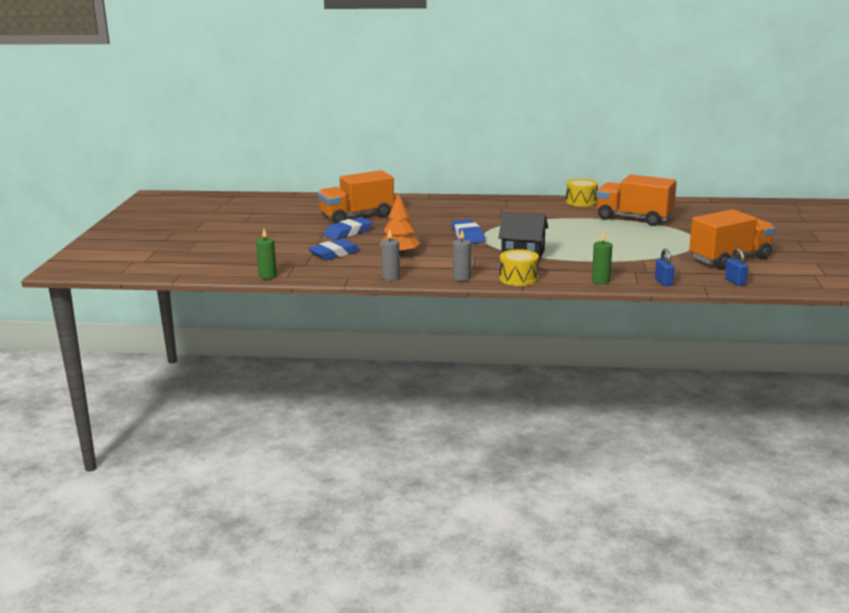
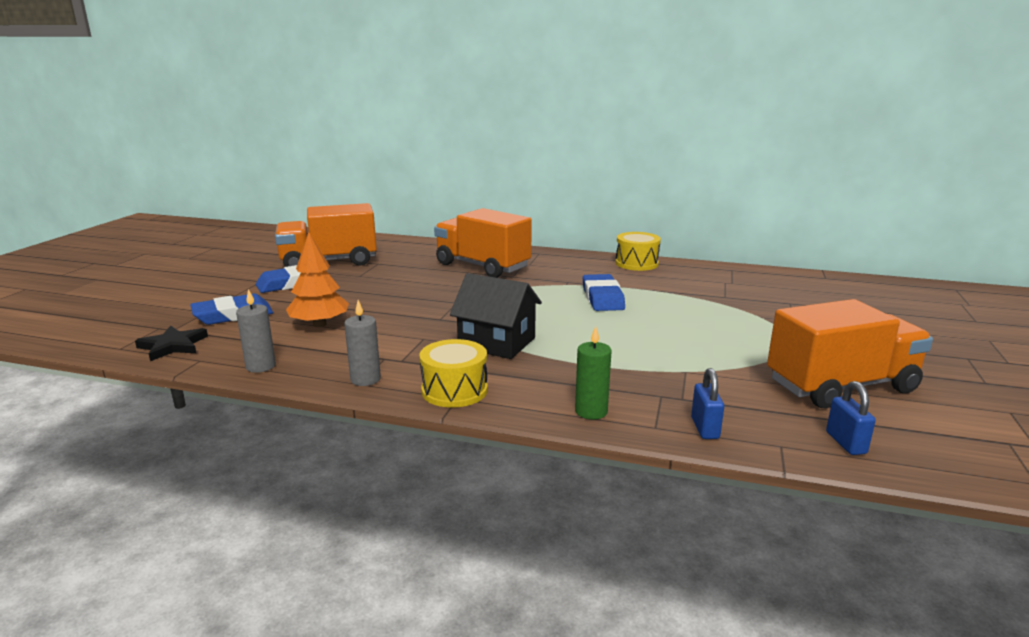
camera: 10 degrees right, 0 degrees up
green candle [256,229,277,279] -> none
blue eraser [451,219,485,244] -> blue eraser moved to [583,274,625,311]
orange truck [596,174,677,226] -> orange truck moved to [434,208,532,278]
none -> black star [135,326,208,361]

